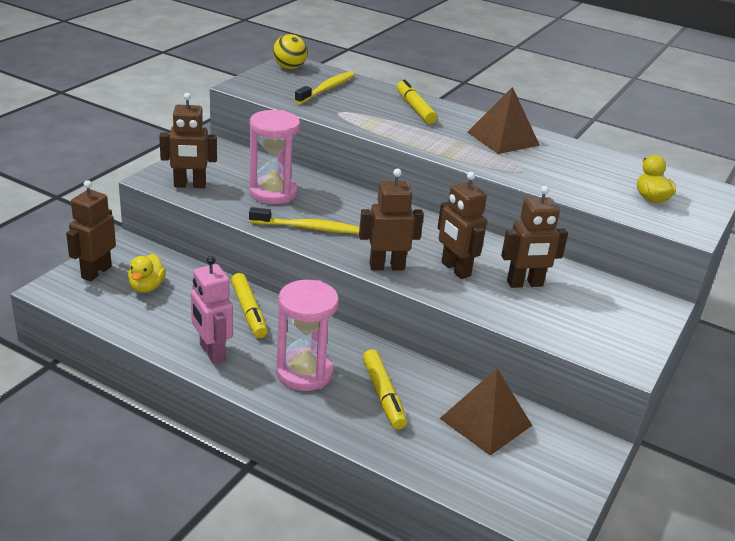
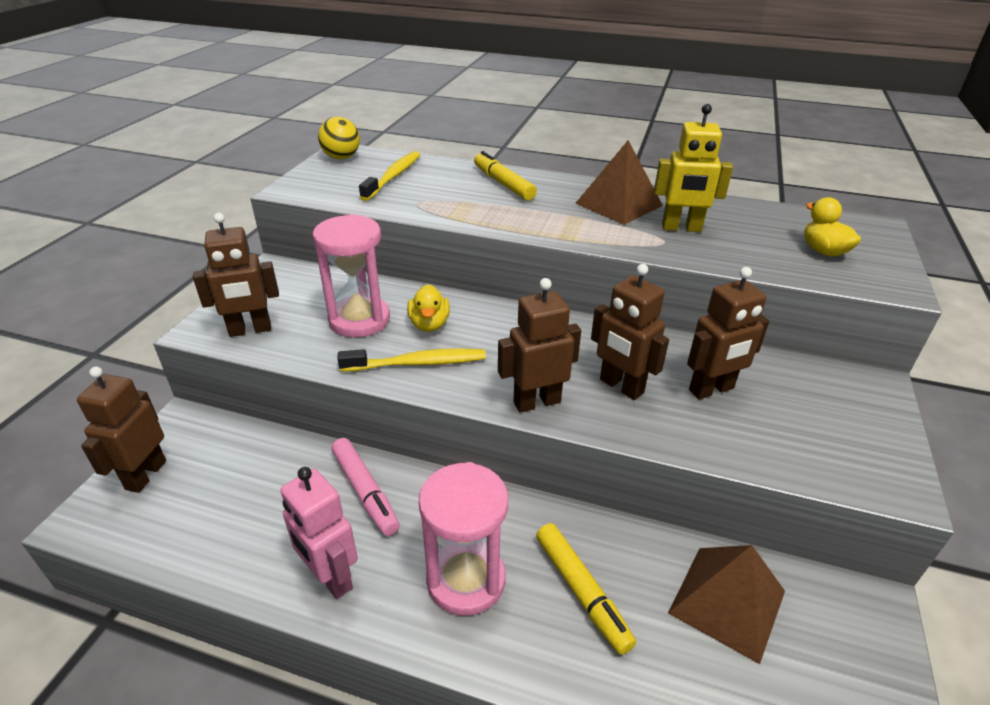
camera: 10 degrees left, 5 degrees up
yellow duck [128,254,166,293] -> yellow duck moved to [407,284,450,332]
yellow marker [231,273,268,338] -> pink marker [331,438,400,536]
none -> yellow robot [654,104,733,232]

